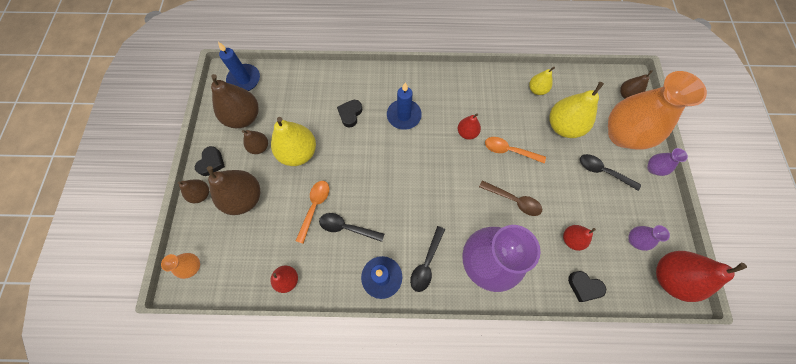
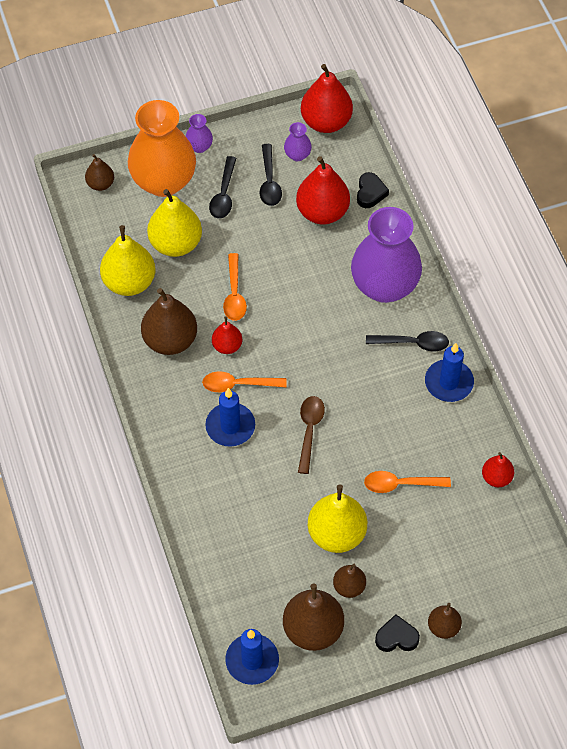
camera: 110 degrees left, 10 degrees down
orange vase [161,253,200,279] -> none
brown pear [207,166,260,215] -> brown pear moved to [141,288,197,355]
black spoon [319,213,384,242] -> black spoon moved to [260,144,282,206]
black heart [337,100,362,128] -> none
brown spoon [479,180,542,216] -> brown spoon moved to [298,396,325,474]
yellow pear [529,67,555,95] -> yellow pear [100,225,155,296], size x1.82
red pear [563,225,596,251] -> red pear [296,156,350,224], size x1.82
none -> orange spoon [202,371,287,392]

